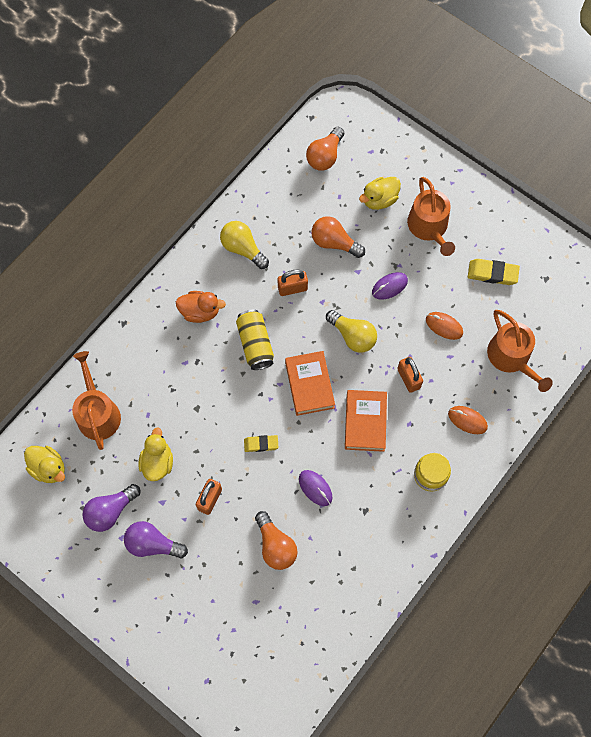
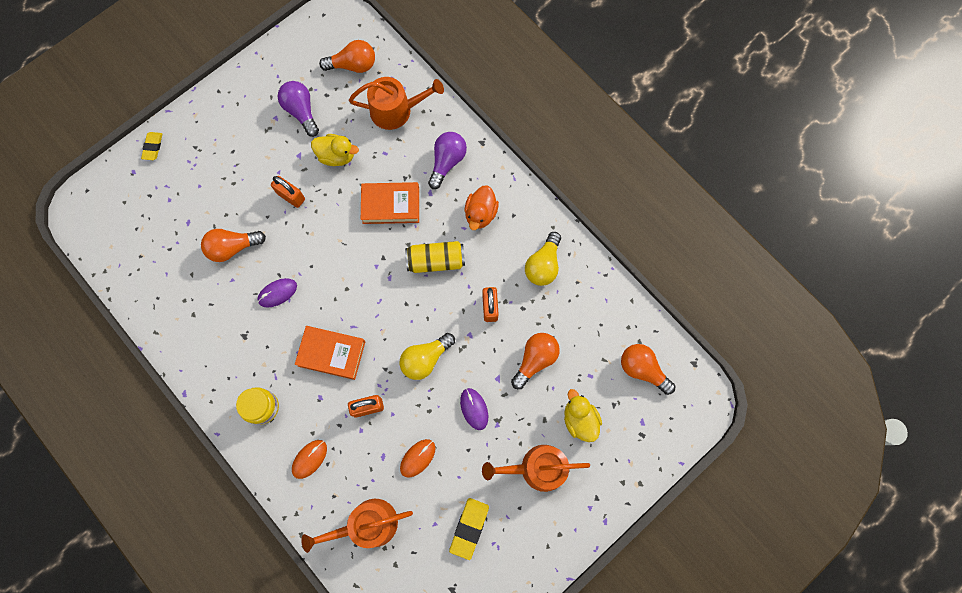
camera: 100 degrees right, 5 degrees up
yellow duck [24,446,65,483] -> orange light bulb [319,40,375,73]
purple light bulb [124,521,188,558] -> purple light bulb moved to [428,132,467,189]
yellow light bulb [220,221,269,269] -> yellow light bulb turned 150 degrees clockwise [525,232,561,286]
yellow eraser [244,435,279,452] -> yellow eraser moved to [141,132,162,160]
orange book [285,351,335,416] -> orange book moved to [361,182,419,224]

